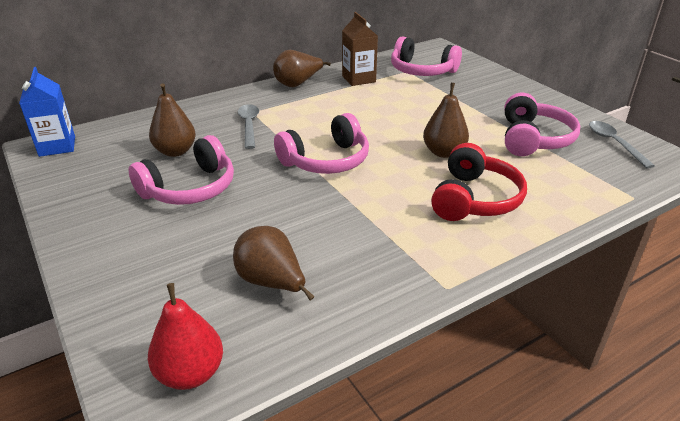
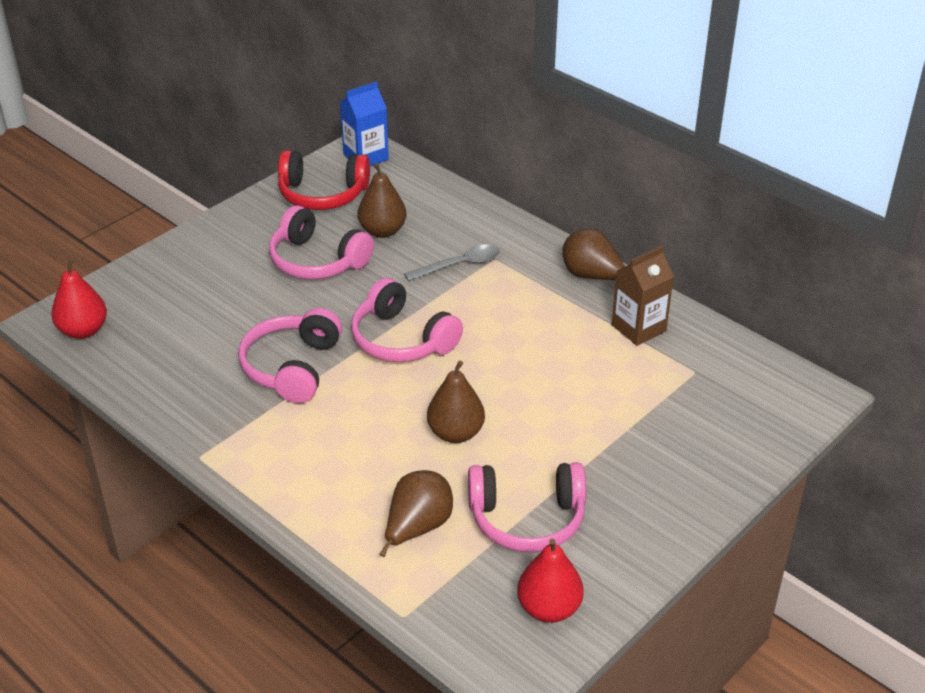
camera: 75 degrees right, 5 degrees up
brown pear [233,226,314,301] -> brown pear moved to [379,470,453,557]
pink headphones [391,36,462,76] -> pink headphones moved to [238,308,342,403]
red headphones [431,143,527,221] -> red headphones moved to [278,150,370,210]
grey spoon [589,121,655,169] -> red pear [517,538,584,623]

